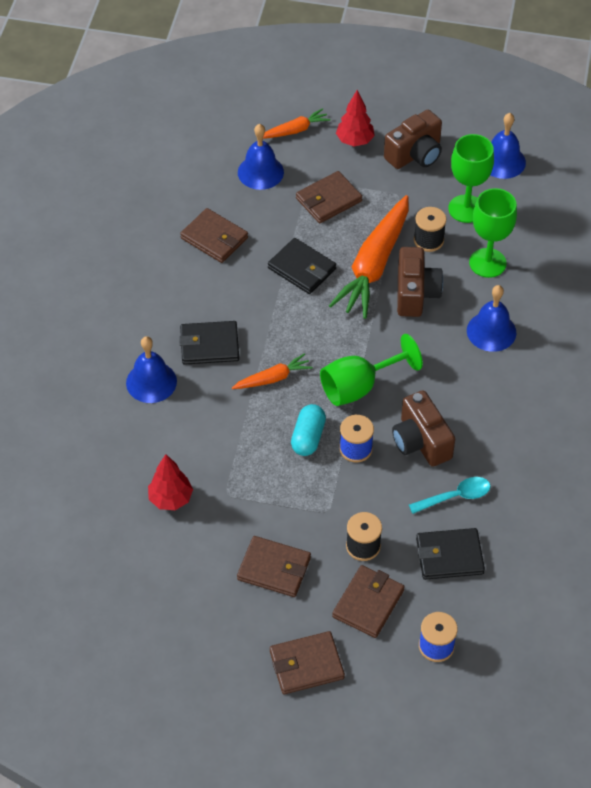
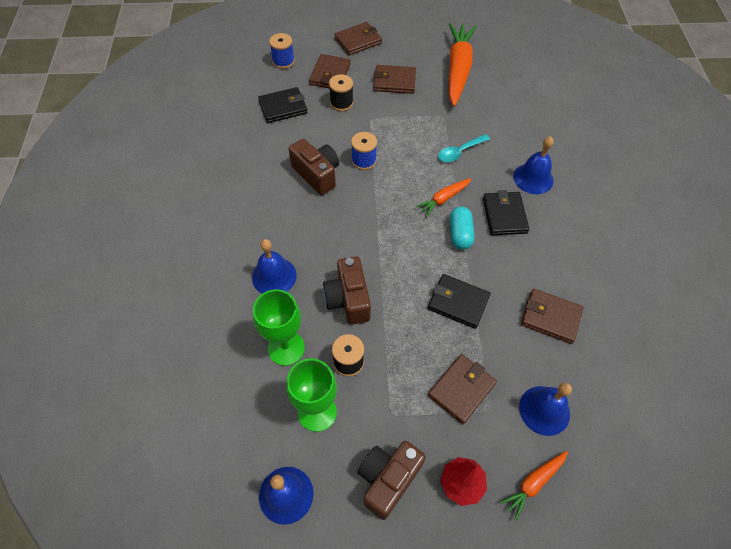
camera: 165 degrees right, 5 degrees up
red tree [148,454,193,510] -> none
black wallet [179,321,239,365] -> black wallet turned 75 degrees counterclockwise [483,190,529,235]
turquoise capsule [291,404,326,456] -> turquoise capsule moved to [450,206,475,250]
green goblet [320,334,423,406] -> none
orange carrot [329,195,409,319] -> orange carrot moved to [449,23,477,106]
turquoise spoon [409,477,491,514] -> turquoise spoon moved to [438,134,490,162]

